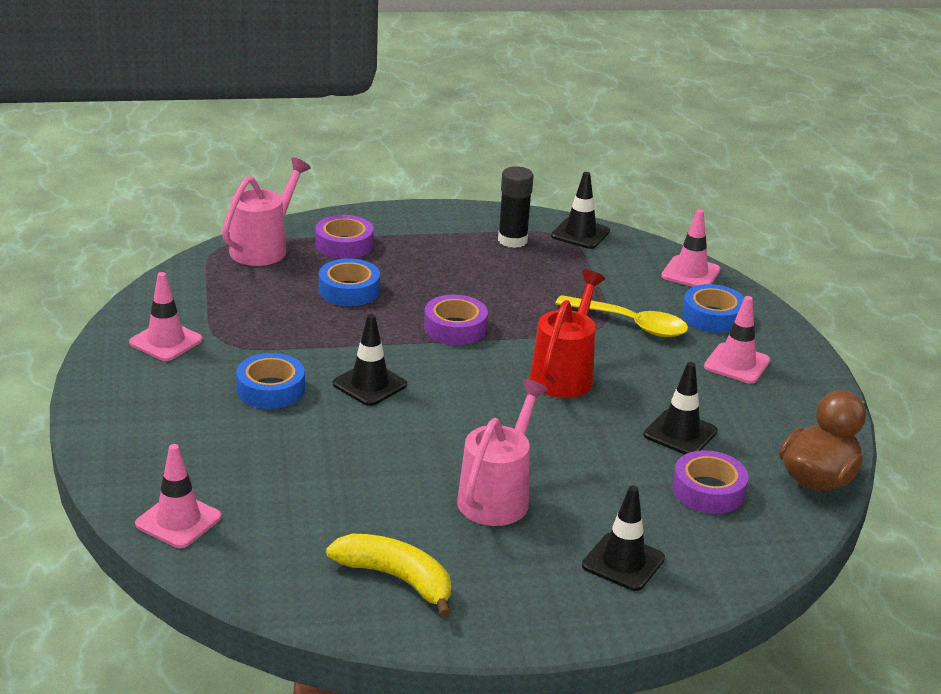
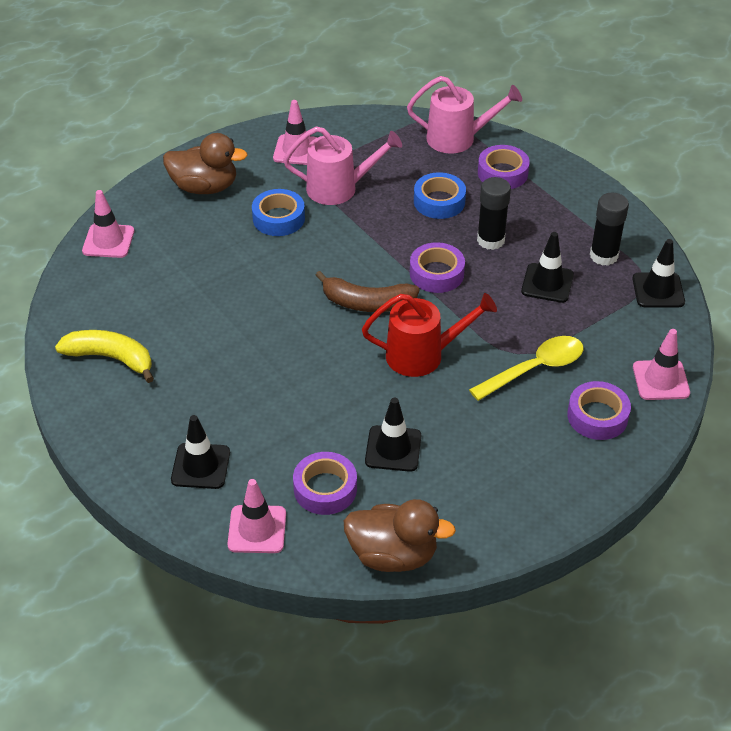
camera: 65 degrees right, 15 degrees up
yellow banana [326,534,451,618] -> yellow banana turned 75 degrees counterclockwise [55,330,154,383]
black traffic cone [333,314,407,406] -> black traffic cone moved to [521,232,574,303]
pink watering can [457,379,548,526] -> pink watering can moved to [283,126,402,205]
yellow spoon [555,295,688,337] -> yellow spoon turned 120 degrees counterclockwise [469,336,584,401]
blue tape [682,284,744,333] -> purple tape [567,381,631,440]
pink traffic cone [704,296,770,384] -> pink traffic cone moved to [227,479,286,553]
none -> brown duck [163,133,248,194]
none -> brown banana [315,271,420,312]
none -> black glue stick [477,177,511,250]

